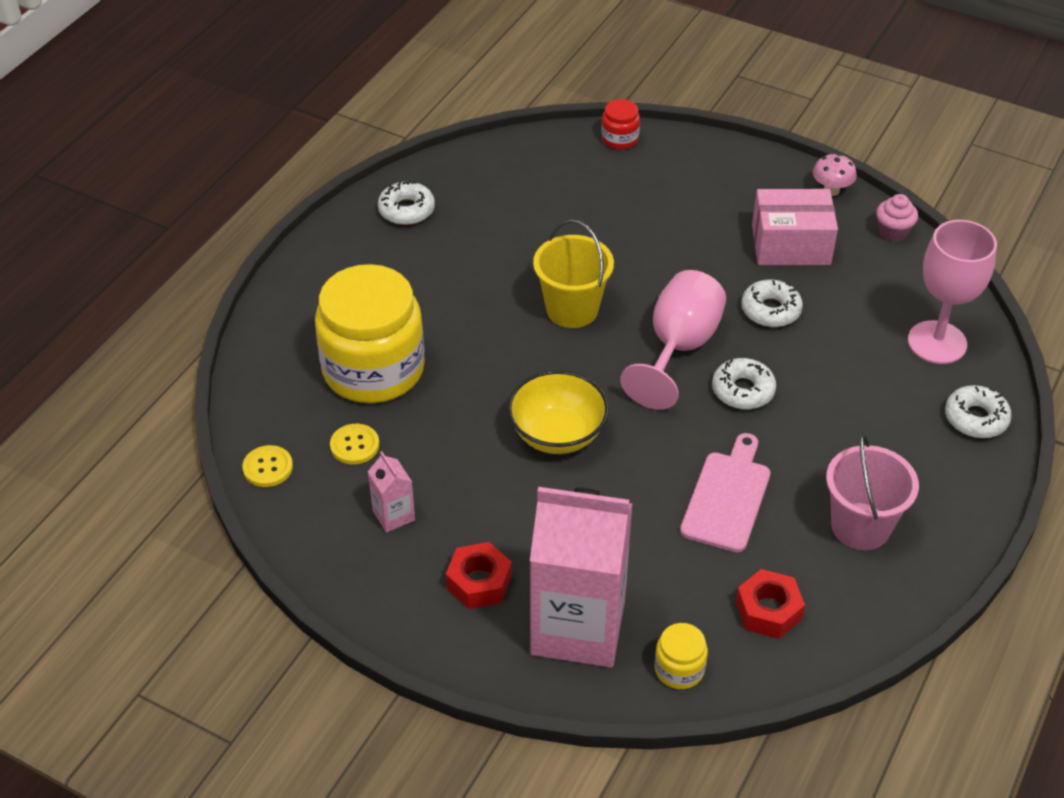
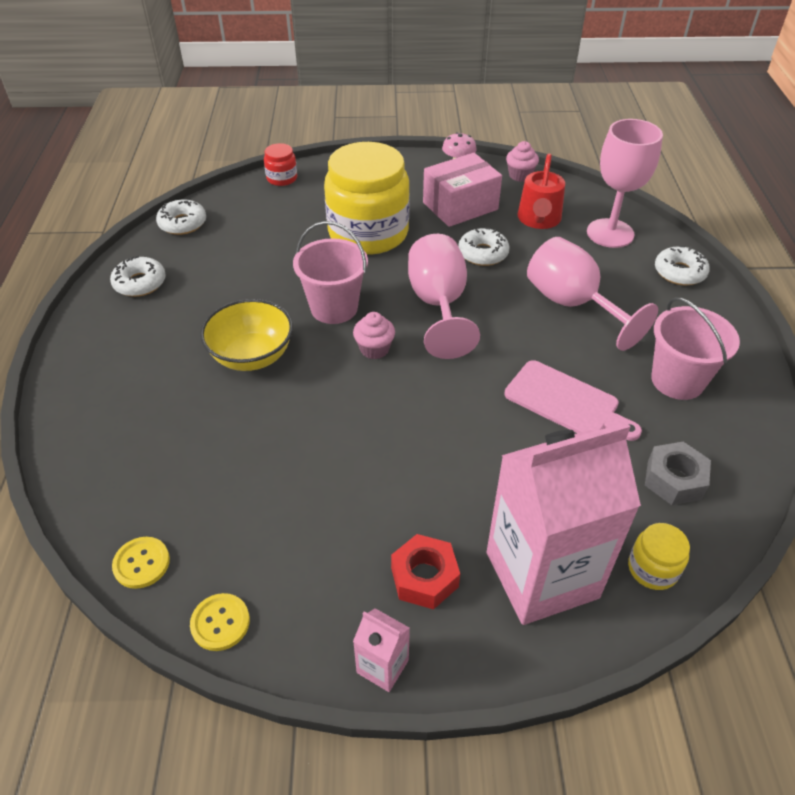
camera: 30 degrees left, 0 degrees up
yellow jar [315,264,425,403] -> yellow jar moved to [324,142,410,255]
yellow button [330,424,379,465] -> yellow button moved to [190,593,250,651]
pink carton [368,451,415,533] -> pink carton moved to [353,608,410,692]
yellow bowl [508,370,609,454] -> yellow bowl moved to [200,299,293,371]
yellow bucket [533,219,614,328] -> pink bucket [293,221,368,324]
pink cutting board [680,433,770,552] -> pink cutting board turned 135 degrees clockwise [504,360,642,441]
white donut [712,358,776,410] -> white donut moved to [156,199,206,235]
red nut [736,569,805,639] -> grey nut [645,442,711,505]
none -> pink cupcake [353,312,395,359]
none -> red watering can [518,154,565,229]
none -> pink goblet [527,237,658,351]

